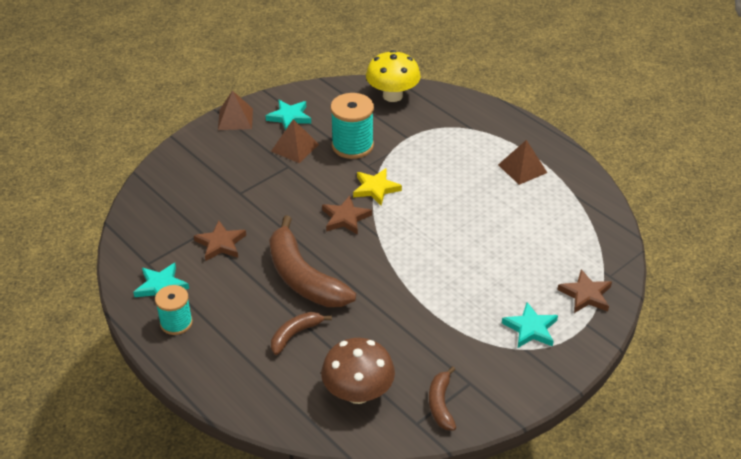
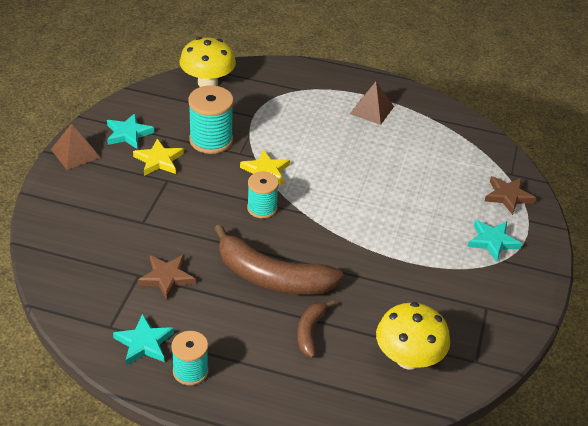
camera: 35 degrees left, 0 degrees up
brown pyramid [271,119,319,163] -> yellow star [133,138,184,176]
brown mushroom [321,338,395,404] -> yellow mushroom [376,302,450,370]
brown star [322,196,372,235] -> turquoise spool [247,172,279,219]
brown banana [429,366,456,431] -> none

